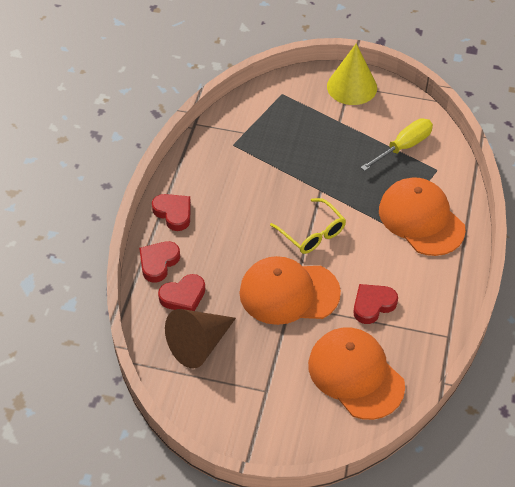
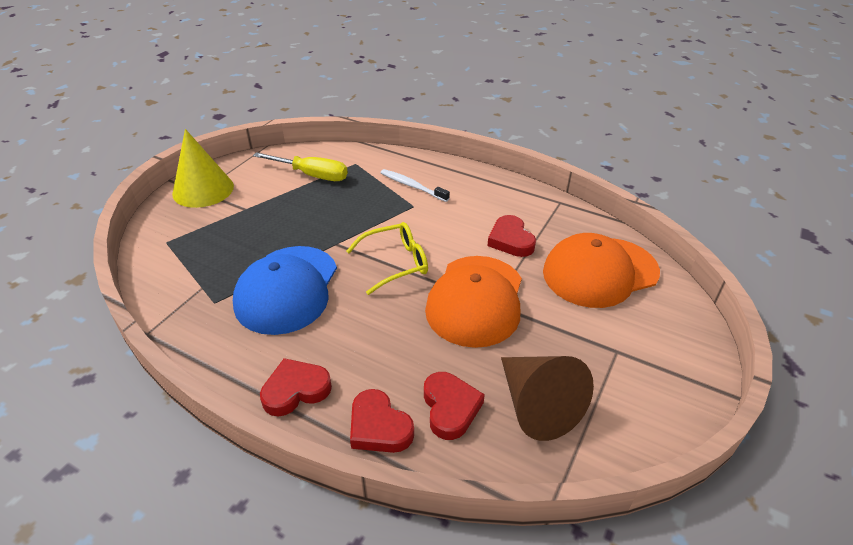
camera: 75 degrees left, 10 degrees down
yellow screwdriver [361,119,433,171] -> yellow screwdriver turned 135 degrees clockwise [253,152,348,181]
orange cap [379,177,466,256] -> white toothbrush [381,169,450,202]
none -> blue cap [233,246,337,335]

